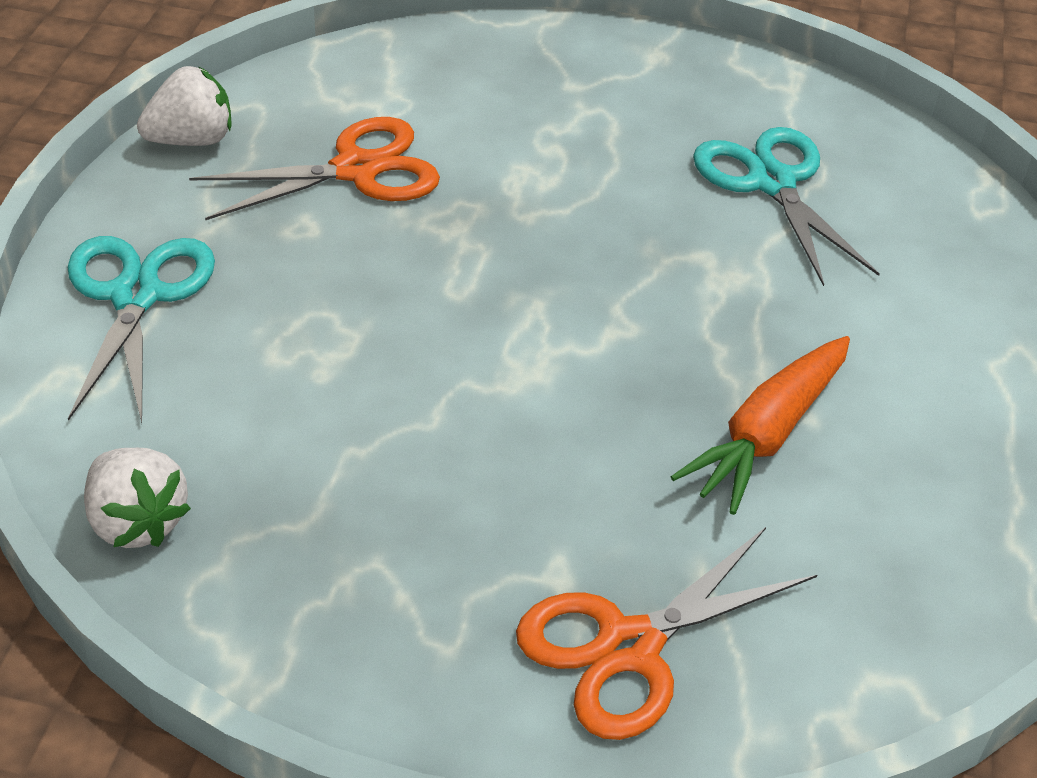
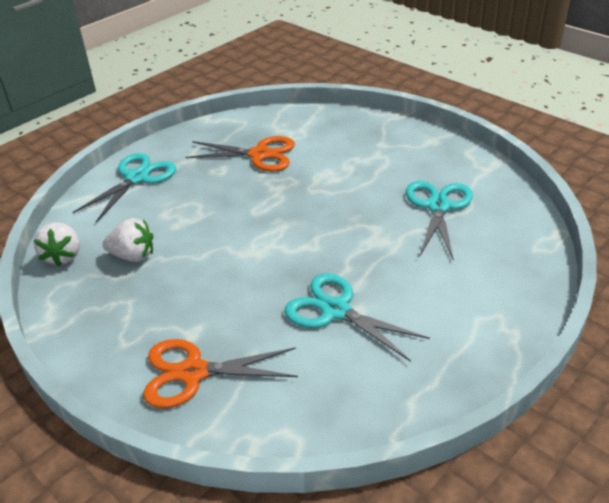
camera: 35 degrees right, 5 degrees down
white strawberry [137,66,231,146] -> white strawberry moved to [103,218,153,262]
orange carrot [671,336,850,515] -> turquoise scissors [284,273,430,362]

